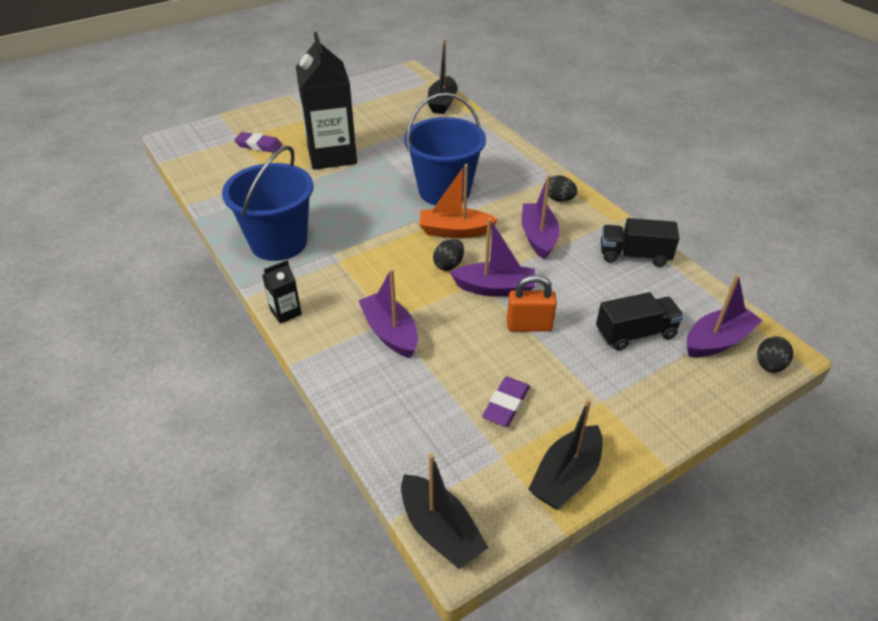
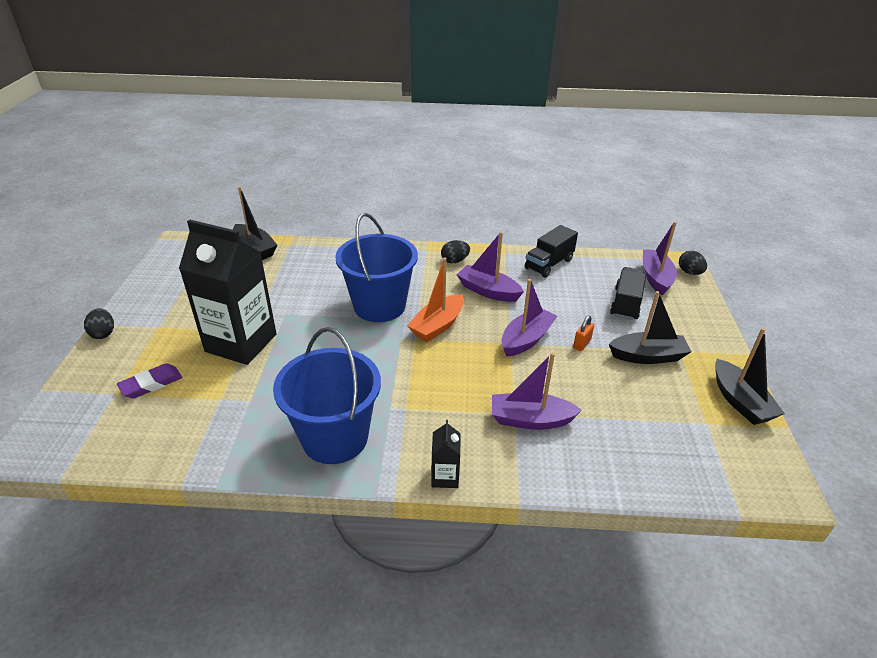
camera: 55 degrees left, 5 degrees down
black boat [401,453,489,569] -> black boat moved to [609,291,692,364]
black egg [433,239,464,271] -> black egg moved to [84,308,114,339]
purple eraser [482,376,530,427] -> none
orange padlock [507,275,557,332] -> orange padlock [573,315,594,351], size x0.60

